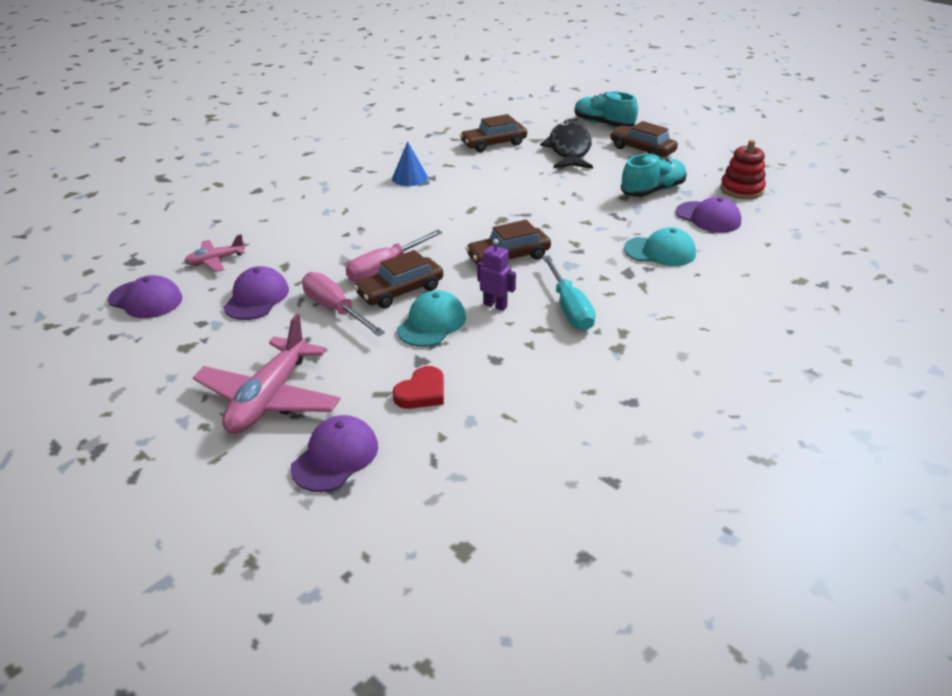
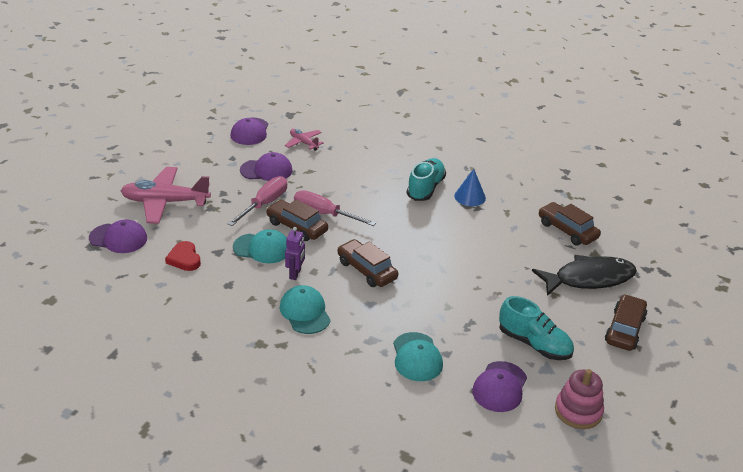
camera: 70 degrees right, 0 degrees up
red heart [393,366,444,409] -> red heart turned 45 degrees clockwise [165,241,201,271]
turquoise screwdriver [542,255,596,331] -> turquoise cap [280,285,331,334]
turquoise shoe [575,91,638,127] -> turquoise shoe moved to [407,158,446,201]
red stacking toy [720,140,766,199] -> pink stacking toy [555,369,604,429]

